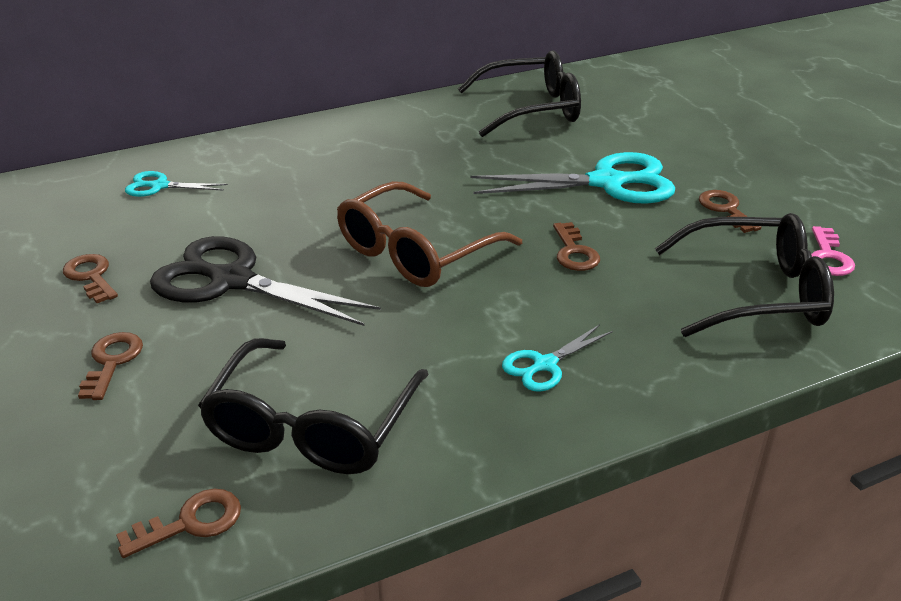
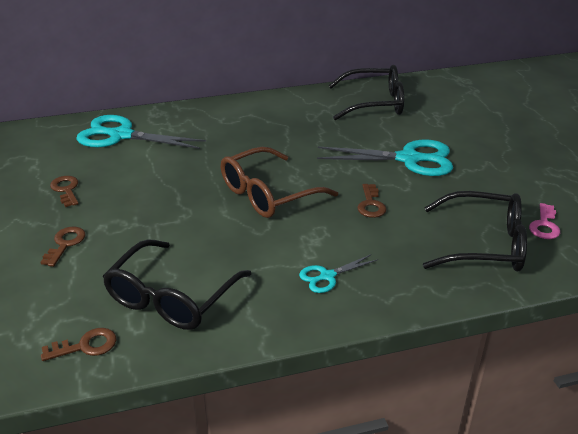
camera: 10 degrees right, 0 degrees up
turquoise scissors [125,171,228,197] -> turquoise scissors [76,115,206,149], size x2.02
black scissors [150,236,381,326] -> none
brown key [699,190,761,233] -> none

